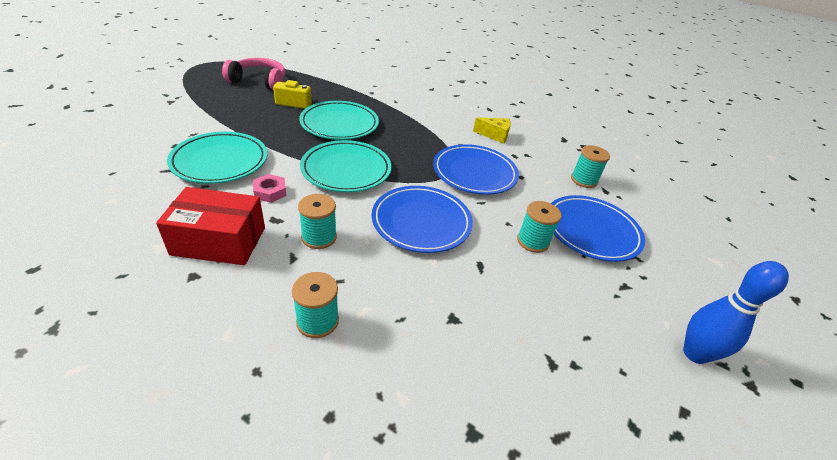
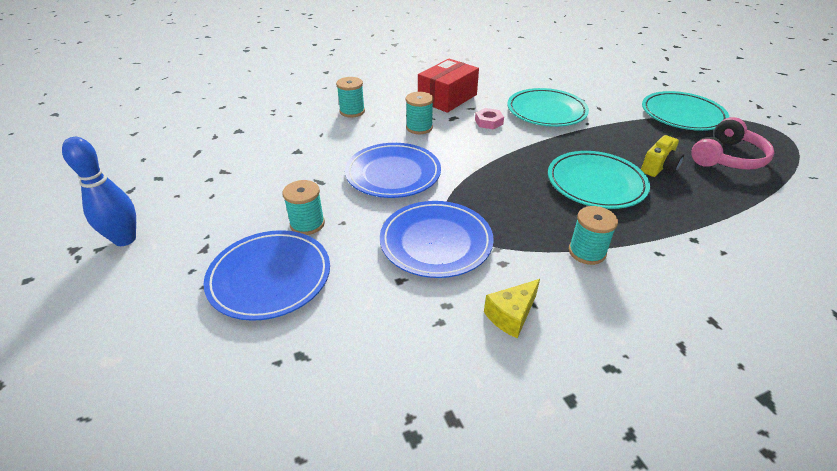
camera: 130 degrees right, 0 degrees up
turquoise plate [300,140,391,192] -> turquoise plate moved to [642,91,729,131]
turquoise spool [571,145,610,188] -> turquoise spool moved to [569,206,618,265]

